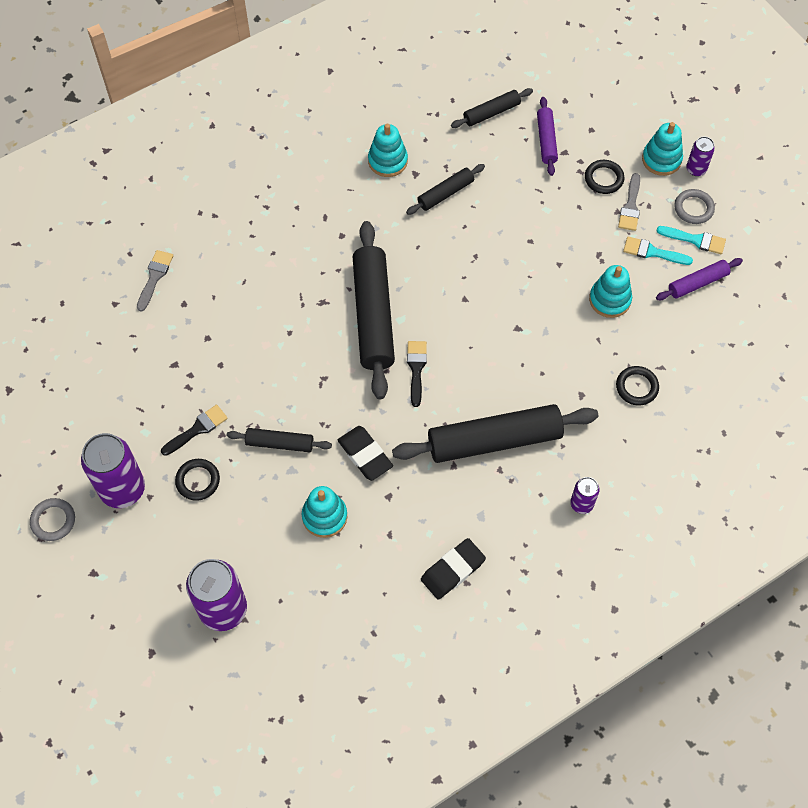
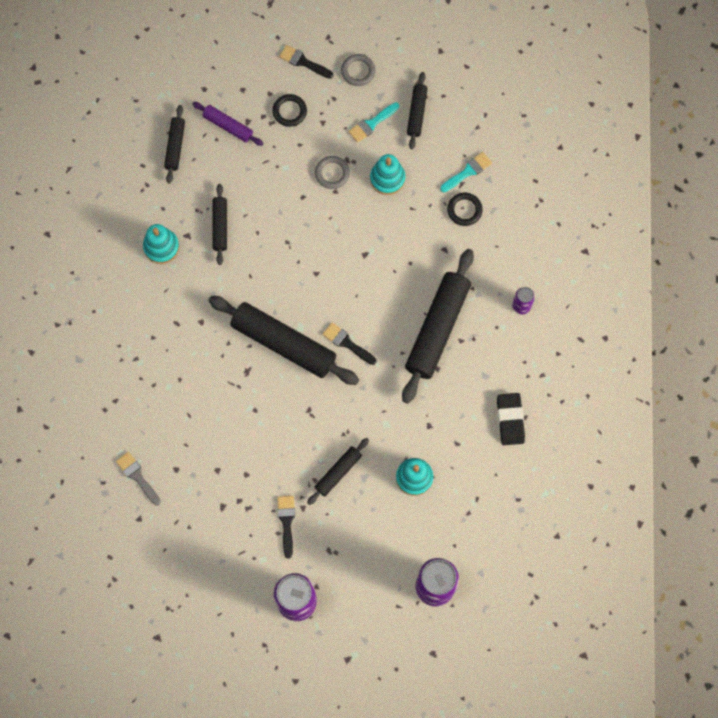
camera: 55 degrees left, 10 degrees up
grey ring [30,498,75,541] -> grey ring moved to [315,156,350,189]
black ring [175,459,220,501] -> none
black eraser [338,426,393,481] -> none
grey brush [618,173,640,231] -> none
turquoise stacking toy [642,122,683,176] -> black brush [279,45,334,79]
purple rolling pin [656,258,743,300] -> black rolling pin [407,72,428,149]
turquoise brush [657,226,726,254] -> turquoise brush moved to [440,152,492,192]
purple can [686,136,715,176] -> none

